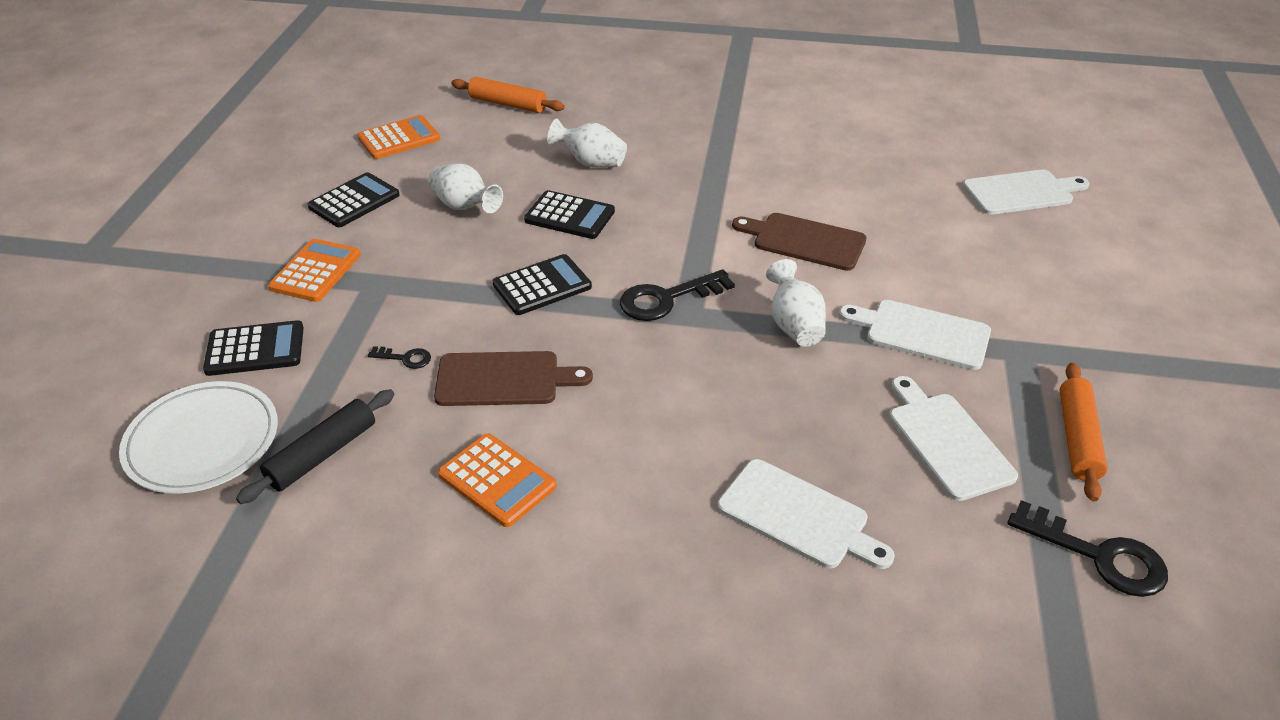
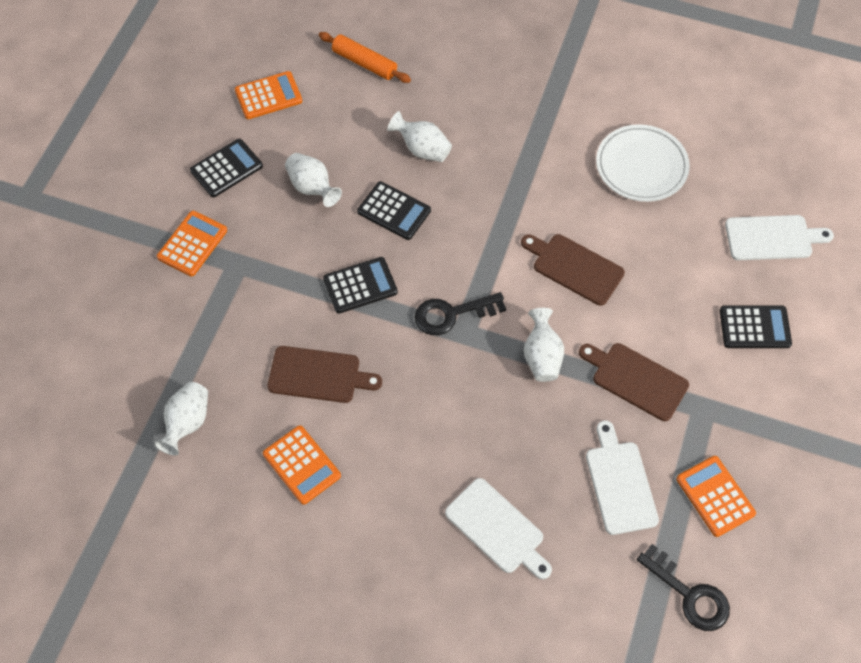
camera: 10 degrees right, 20 degrees up
white plate [119,381,278,494] -> white plate moved to [596,124,690,202]
black calculator [203,320,304,376] -> black calculator moved to [720,305,792,348]
black rolling pin [236,389,394,504] -> white vase [154,382,208,456]
black key [368,346,431,369] -> none
white cutting board [839,300,991,370] -> brown cutting board [579,343,689,421]
orange rolling pin [1060,362,1108,502] -> orange calculator [676,456,756,537]

